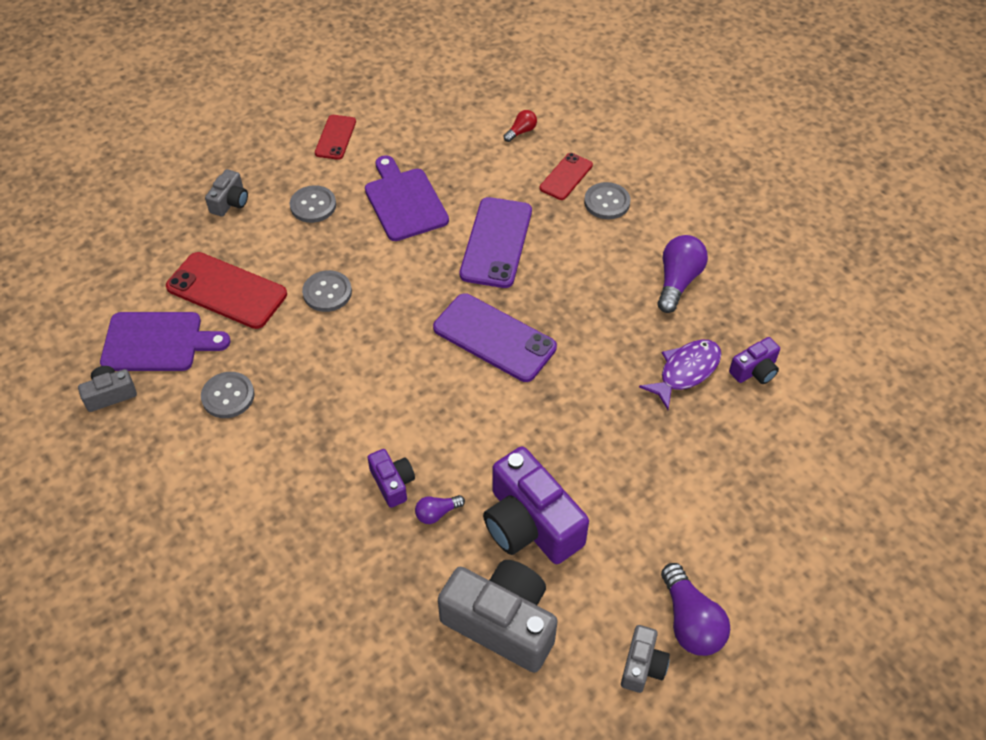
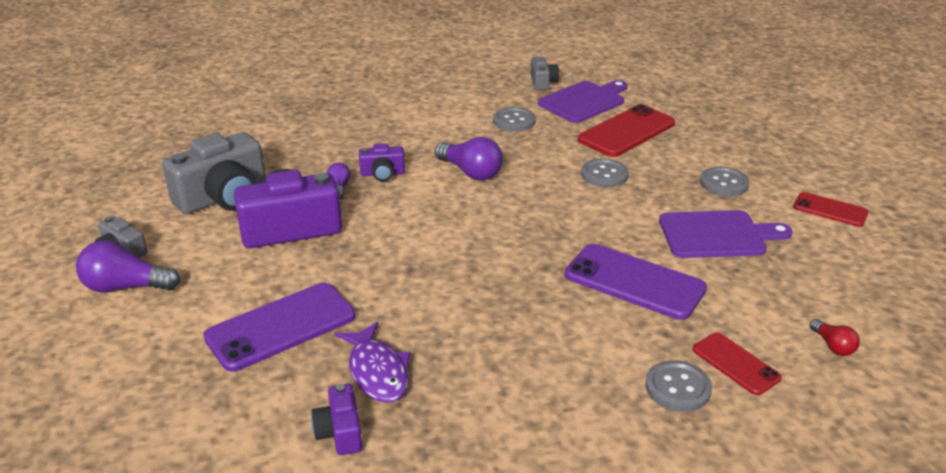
camera: 110 degrees right, 20 degrees down
purple cutting board [100,312,231,371] -> purple cutting board turned 150 degrees counterclockwise [538,80,628,123]
grey camera [205,169,248,217] -> none
purple phone [433,293,557,382] -> purple phone moved to [203,283,356,372]
purple light bulb [657,235,708,313] -> purple light bulb moved to [435,137,503,181]

